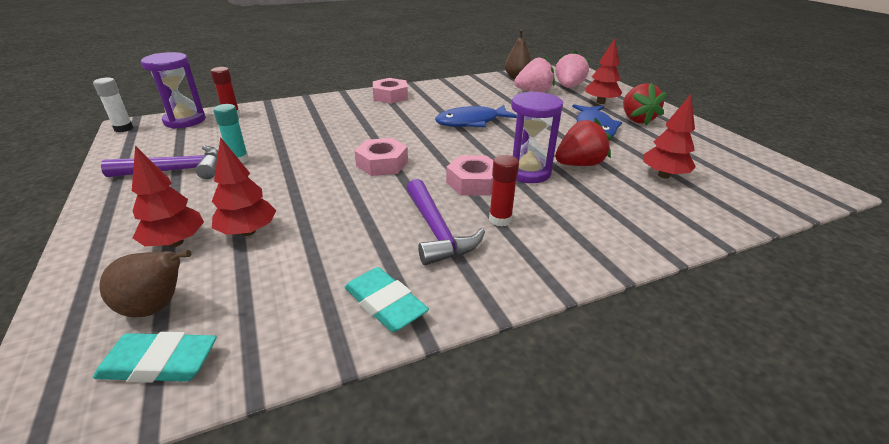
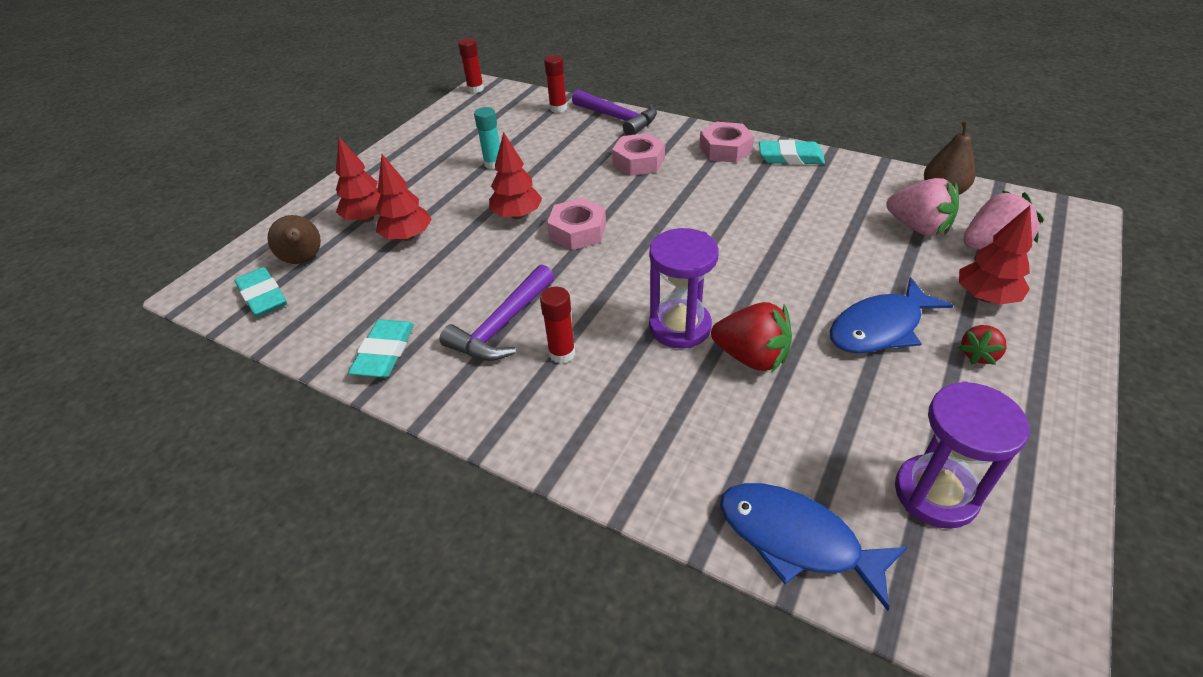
camera: 55 degrees right, 10 degrees up
white glue stick [93,78,133,132] -> red glue stick [458,38,484,93]
purple hammer [101,146,218,179] -> purple hammer moved to [572,90,657,135]
purple hourglass [141,52,206,129] -> purple hourglass moved to [895,381,1030,529]
blue fish [435,105,517,127] -> blue fish moved to [720,483,908,611]
pink nut [446,156,494,196] -> pink nut moved to [612,133,665,176]
red strawberry [623,82,667,125] -> red strawberry [958,325,1007,365], size x0.58
red tree [643,94,696,179] -> red tree moved to [489,132,542,219]
none -> turquoise eraser [759,140,825,165]

